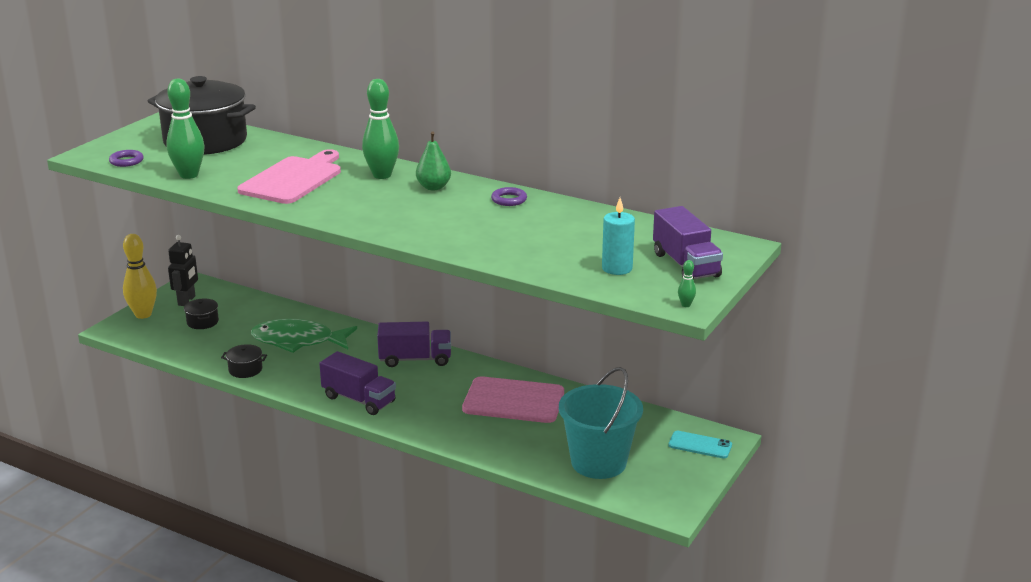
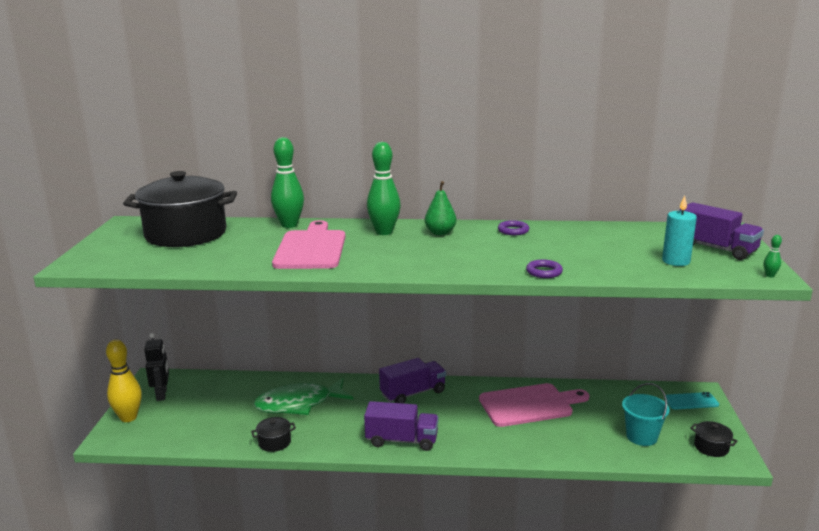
camera: 25 degrees left, 5 degrees down
purple ring [109,150,144,167] -> purple ring moved to [526,260,563,278]
green bowling pin [166,78,205,179] -> green bowling pin moved to [271,137,304,228]
black pot [184,299,219,329] -> black pot moved to [690,421,738,457]
turquoise bucket [559,367,643,479] -> turquoise bucket [622,383,670,446], size x0.63

